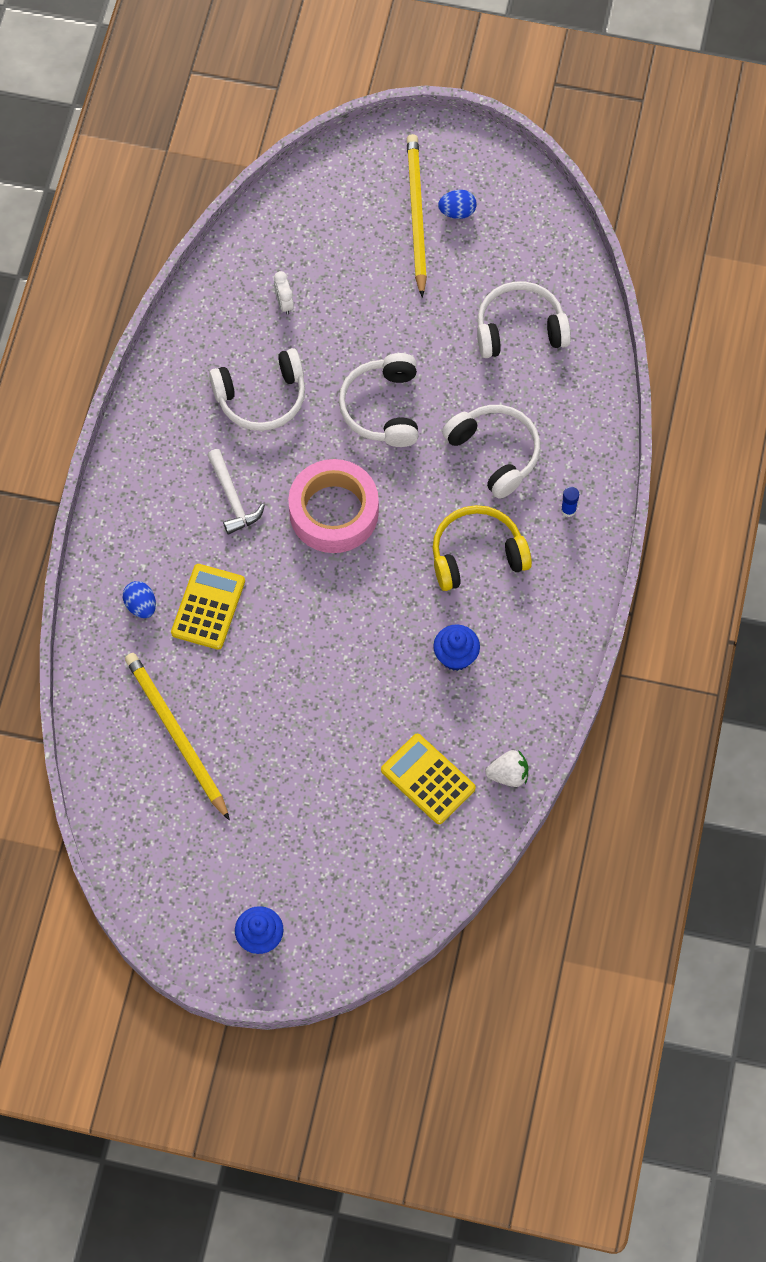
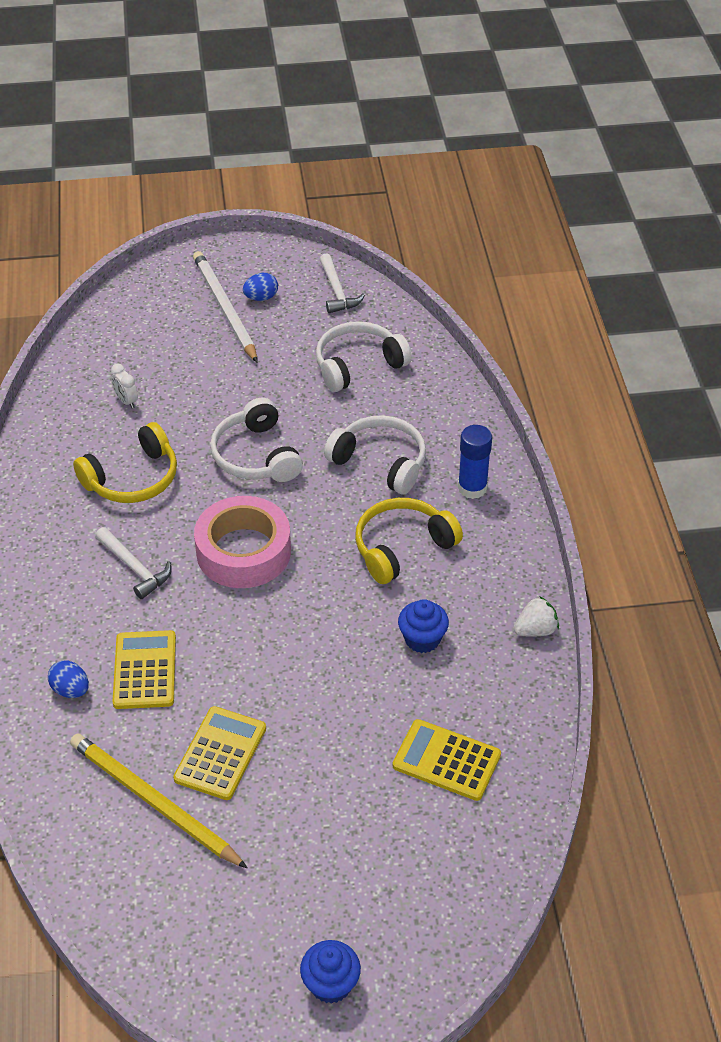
camera: 20 degrees left, 20 degrees down
white headphones [209,348,305,431] -> yellow headphones [73,422,177,503]
yellow pencil [407,134,427,298] -> white pencil [193,251,258,363]
white strawberry [485,750,528,787] -> white strawberry moved to [513,596,559,637]
blue glue stick [561,487,579,517] -> blue glue stick [458,425,492,499], size x1.88
none -> yellow calculator [173,706,266,800]
none -> white hammer [319,253,365,313]

